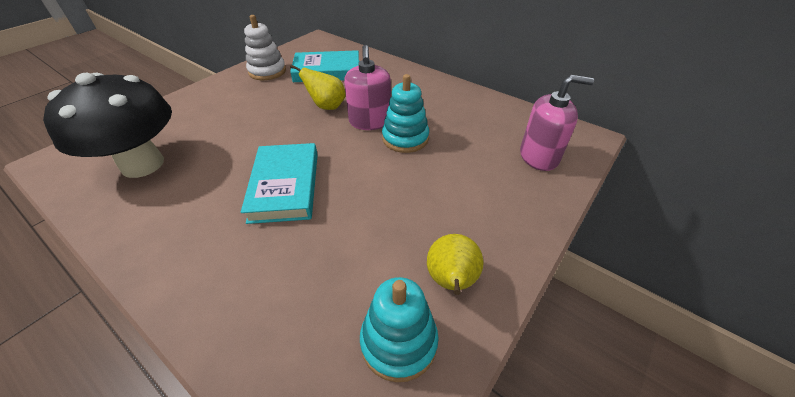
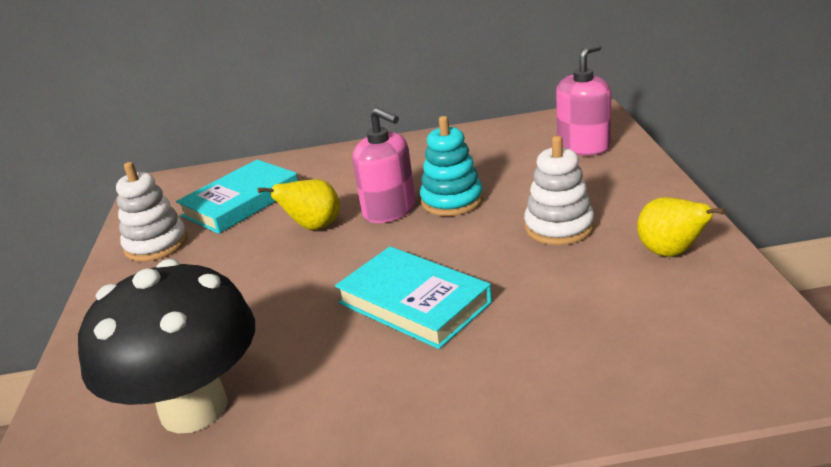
camera: 40 degrees left, 15 degrees down
turquoise stacking toy [360,277,439,382] -> none
none -> white stacking toy [524,136,594,245]

